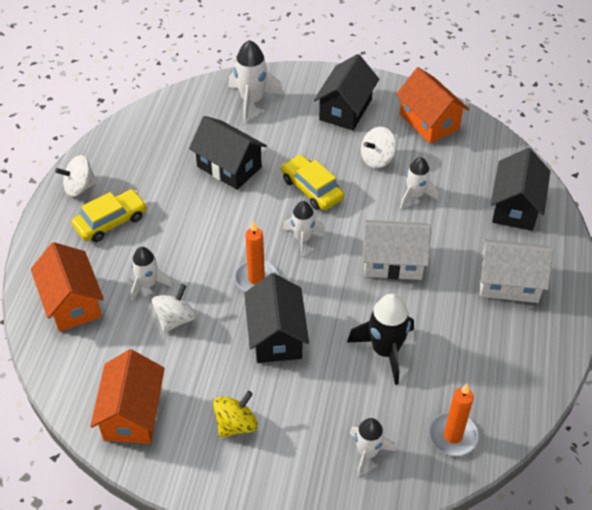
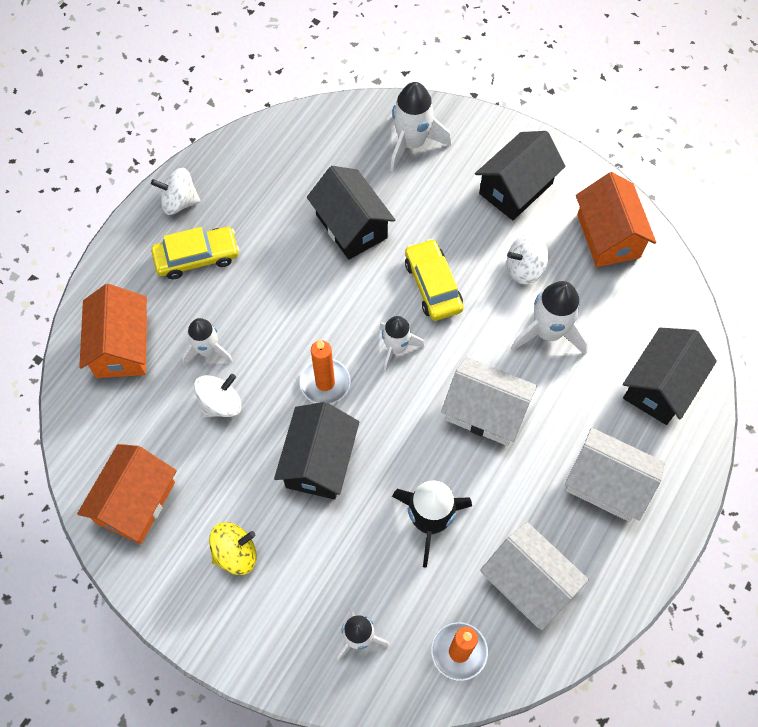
camera: 20 degrees right, 15 degrees up
white rocket [400,157,439,209] -> white rocket [511,281,588,355], size x1.52
none -> white house [480,522,589,630]

